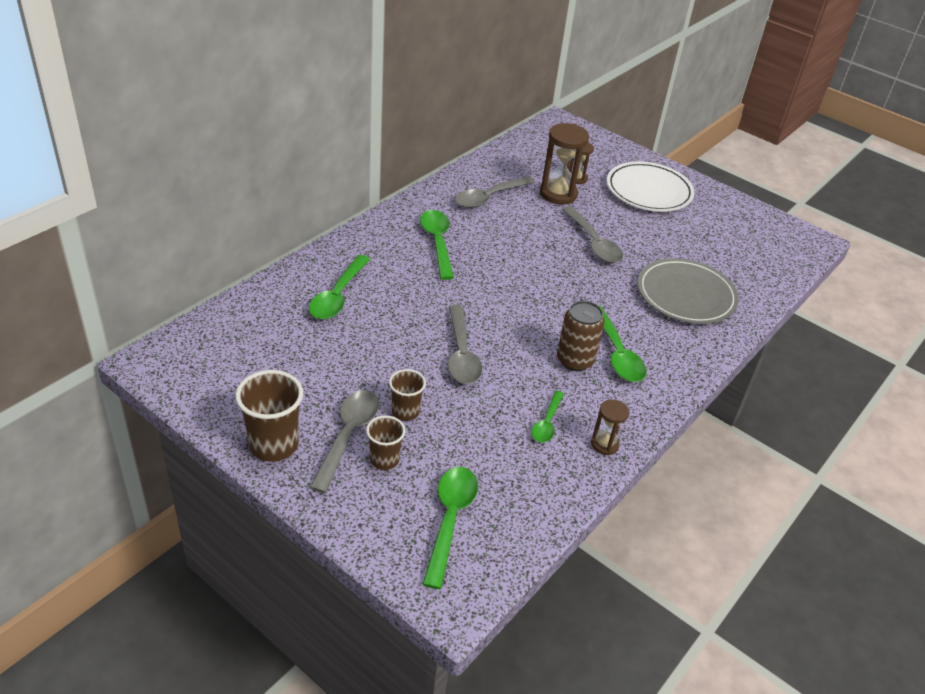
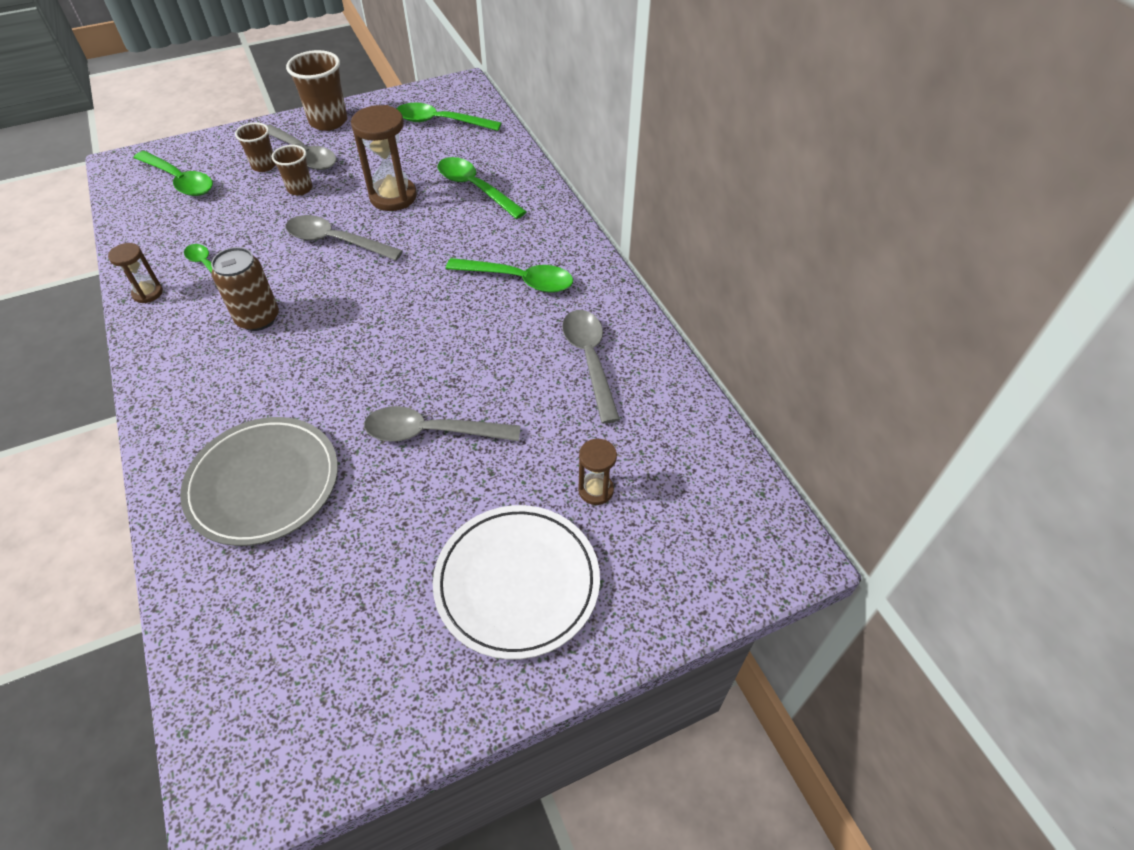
camera: 120 degrees right, 10 degrees up
brown hourglass [540,123,589,205] -> brown hourglass moved to [351,105,417,211]
green spoon [598,305,647,382] -> green spoon moved to [397,103,501,131]

